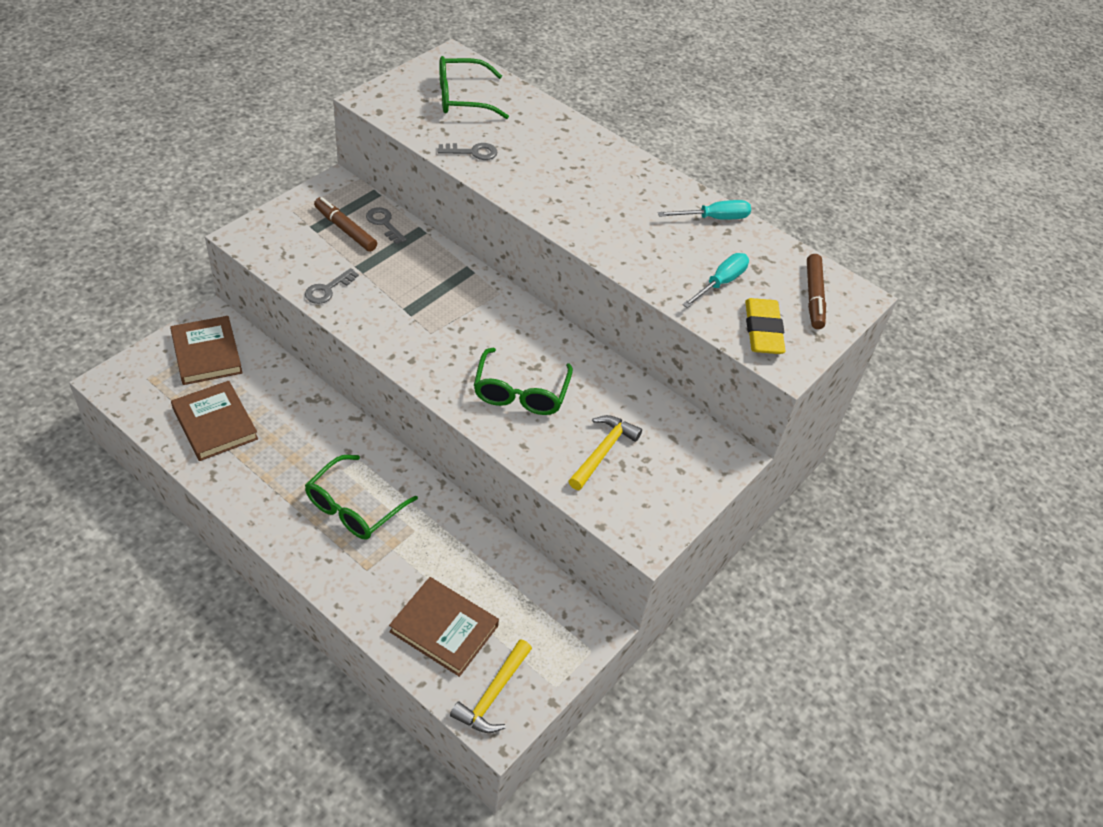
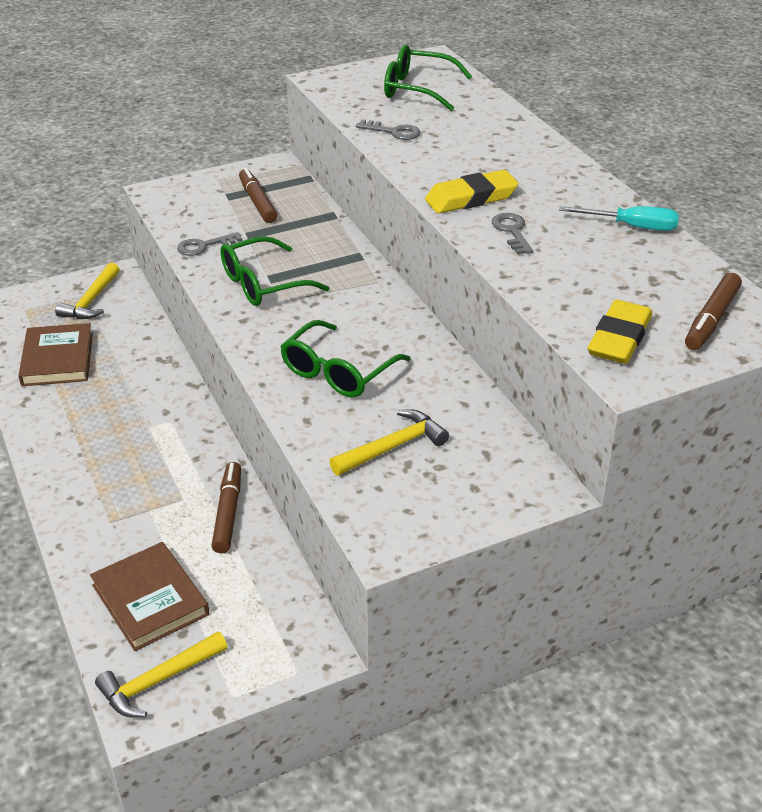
camera: 30 degrees right, 10 degrees down
brown book [170,316,243,385] -> yellow hammer [55,263,120,319]
green glasses [305,455,418,540] -> green glasses moved to [220,236,330,306]
grey key [366,207,407,244] -> grey key moved to [492,213,533,254]
turquoise screwdriver [682,253,749,308] -> none
none -> brown marker [211,462,241,554]
none -> yellow eraser [425,170,519,213]

